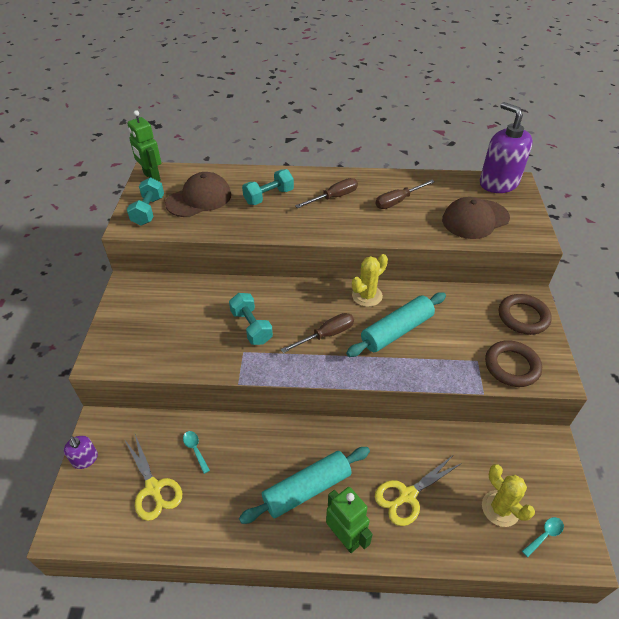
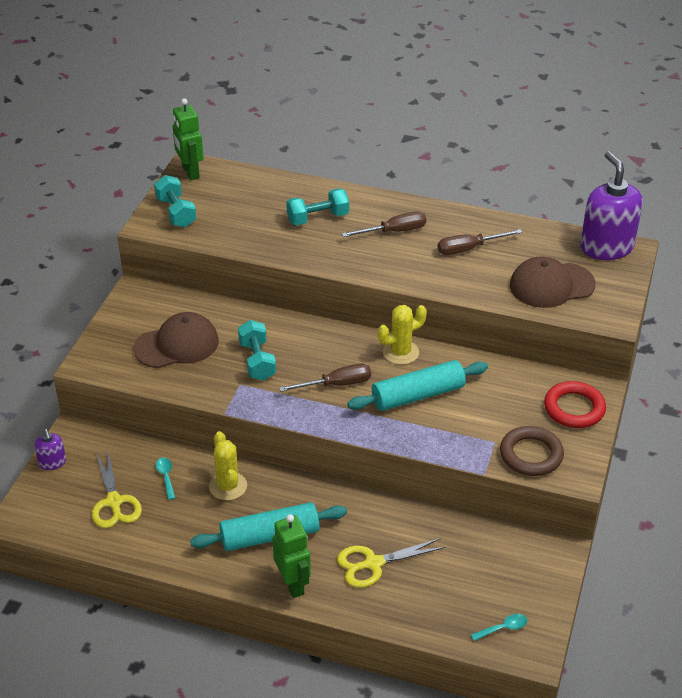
camera: 15 degrees right, 5 degrees down
turquoise dumbbell [127,177,164,226] -> turquoise dumbbell turned 45 degrees counterclockwise [154,175,196,227]
brown cap [165,172,231,217] -> brown cap moved to [133,312,219,368]
yellow cactus [482,464,535,527] -> yellow cactus moved to [209,431,247,500]
brown ring [499,294,552,335] -> red ring [544,381,606,428]

